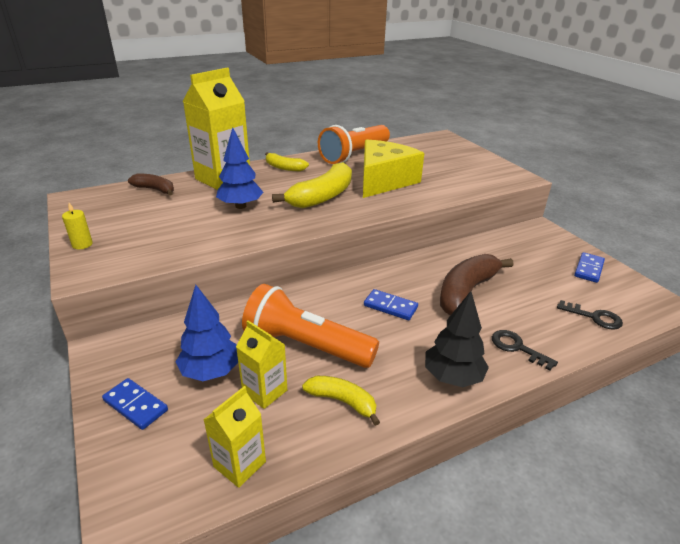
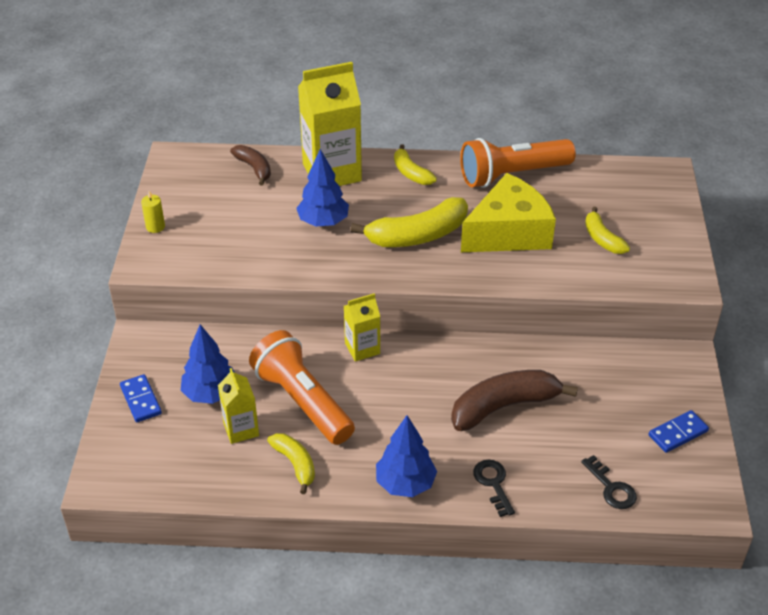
camera: 30 degrees right, 10 degrees up
yellow carton [203,386,266,488] -> yellow carton moved to [344,293,380,362]
blue domino [364,289,418,320] -> none
black tree [425,291,489,387] -> blue tree [376,415,437,497]
none -> yellow banana [585,207,630,254]

